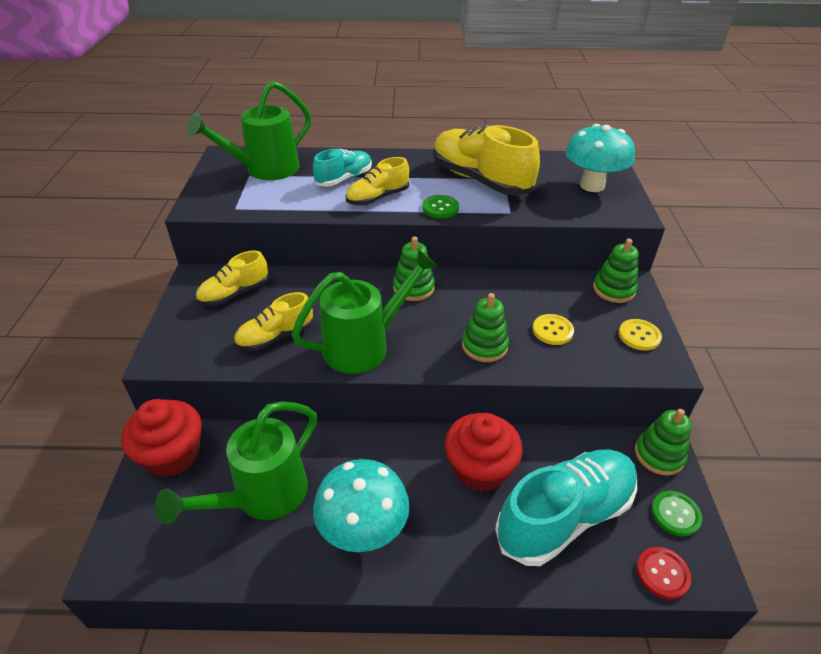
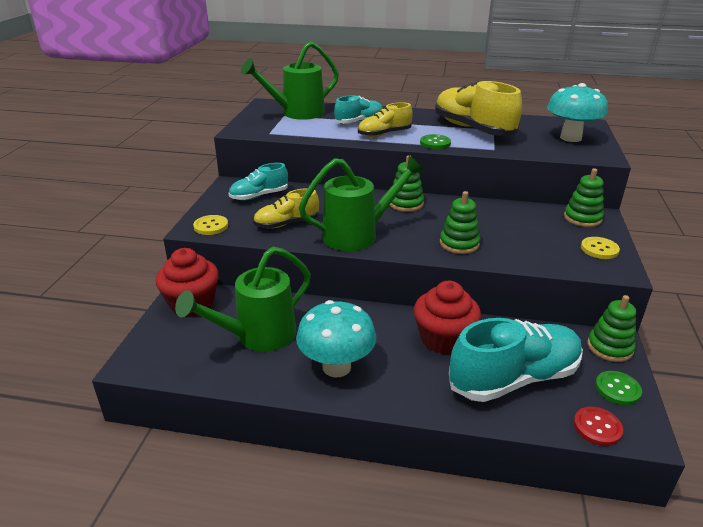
camera: 10 degrees right, 10 degrees down
yellow shoe [196,250,268,306] -> turquoise shoe [229,163,288,201]
yellow button [533,314,574,345] -> yellow button moved to [193,215,228,235]

